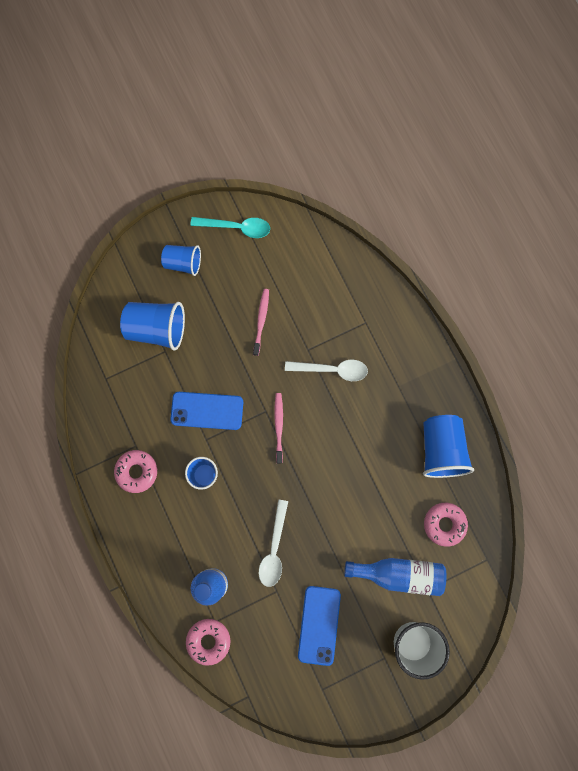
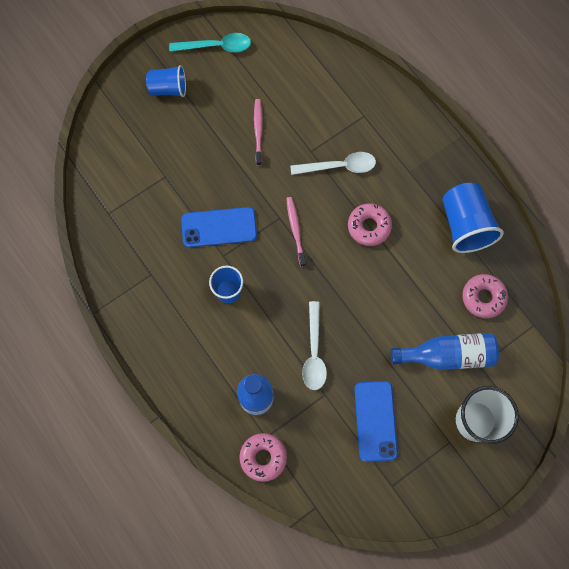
camera: 10 degrees left, 5 degrees down
pink donut [114,450,157,493] -> pink donut moved to [348,203,392,246]
blue cup [120,302,185,351] -> none

